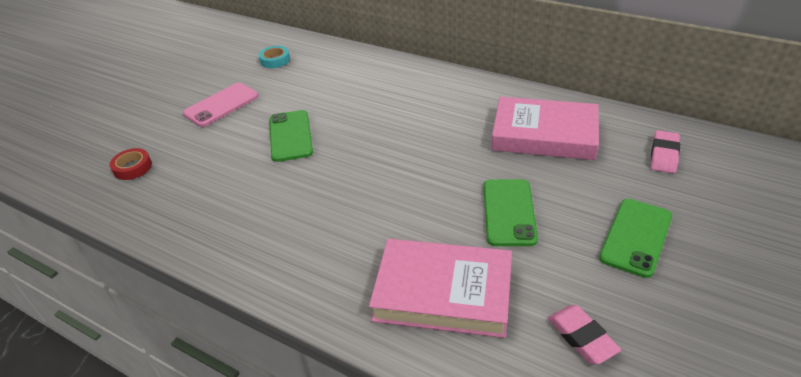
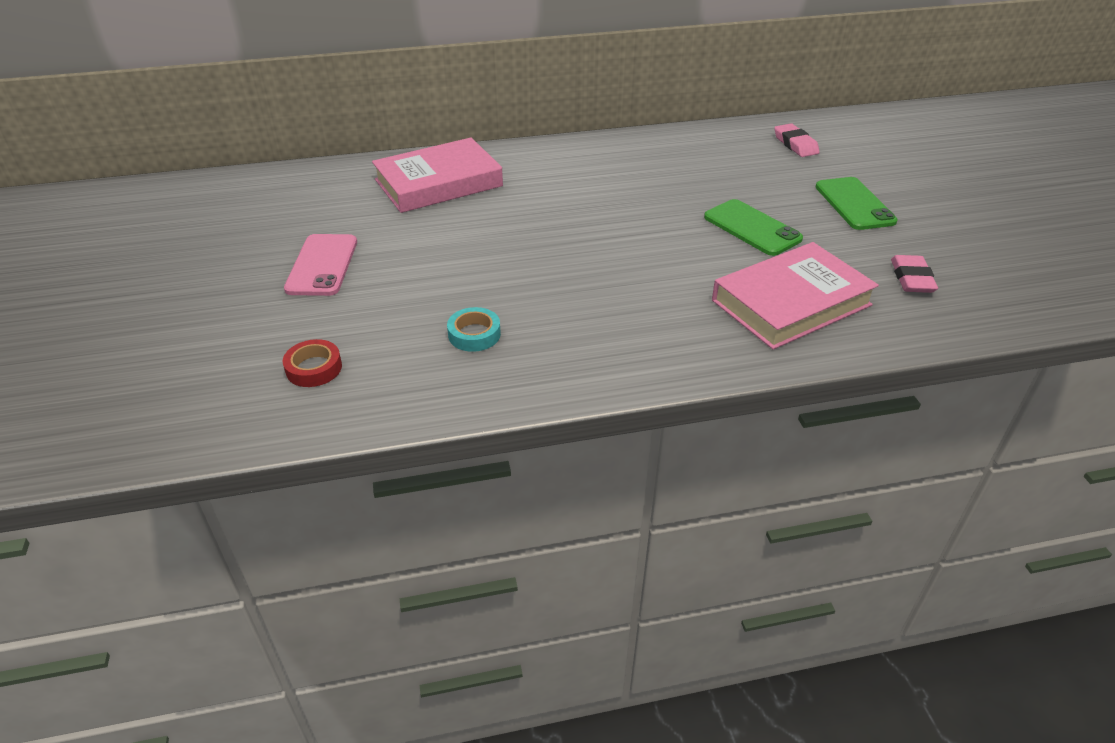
camera: 45 degrees left, 0 degrees up
turquoise tape [259,46,290,68] -> turquoise tape moved to [447,307,501,352]
green phone [269,110,313,162] -> none
pink book [491,97,599,160] -> pink book moved to [372,138,503,213]
pink eraser [548,305,621,364] -> pink eraser turned 75 degrees clockwise [891,255,938,293]

